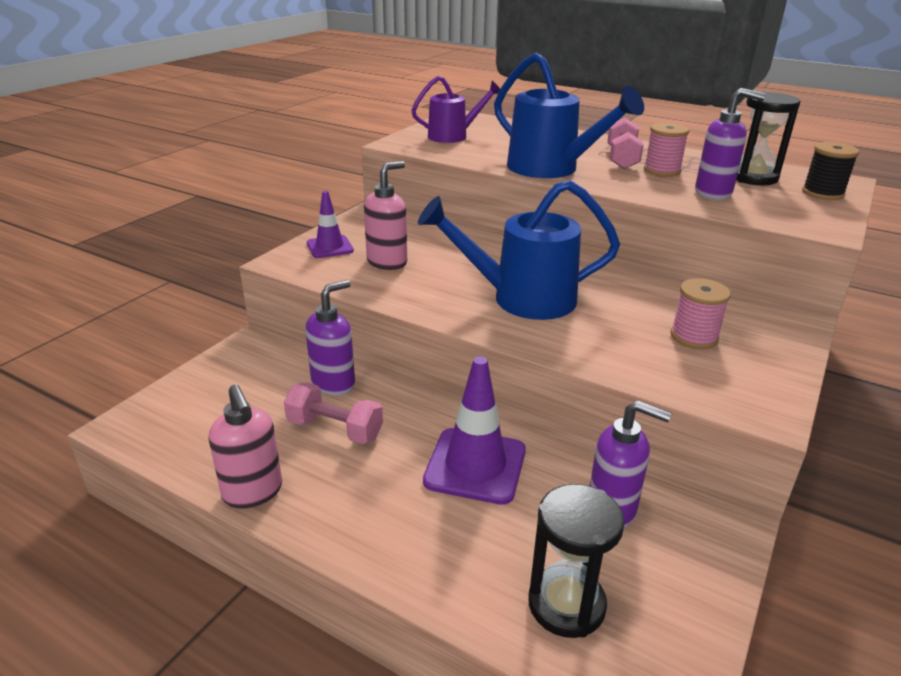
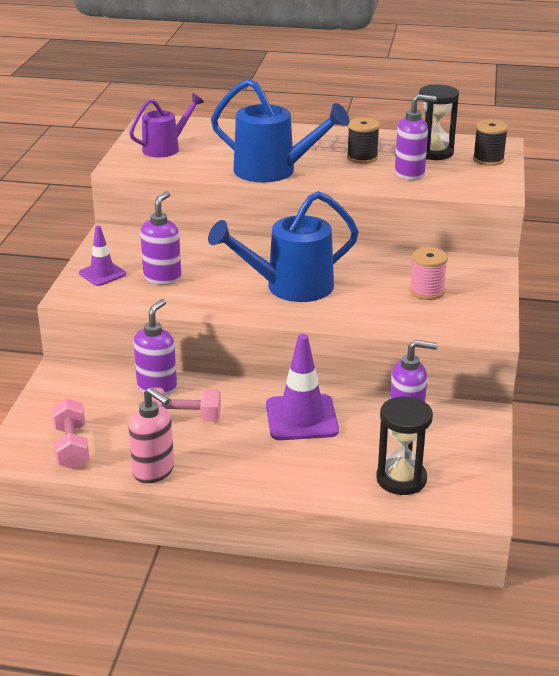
camera: 20 degrees left, 0 degrees up
pink soap dispenser [364,161,407,270] -> purple soap dispenser [140,191,181,285]
pink dumbbell [607,118,643,169] -> pink dumbbell moved to [51,398,90,469]
pink spool [644,123,689,177] -> black spool [347,118,380,164]

